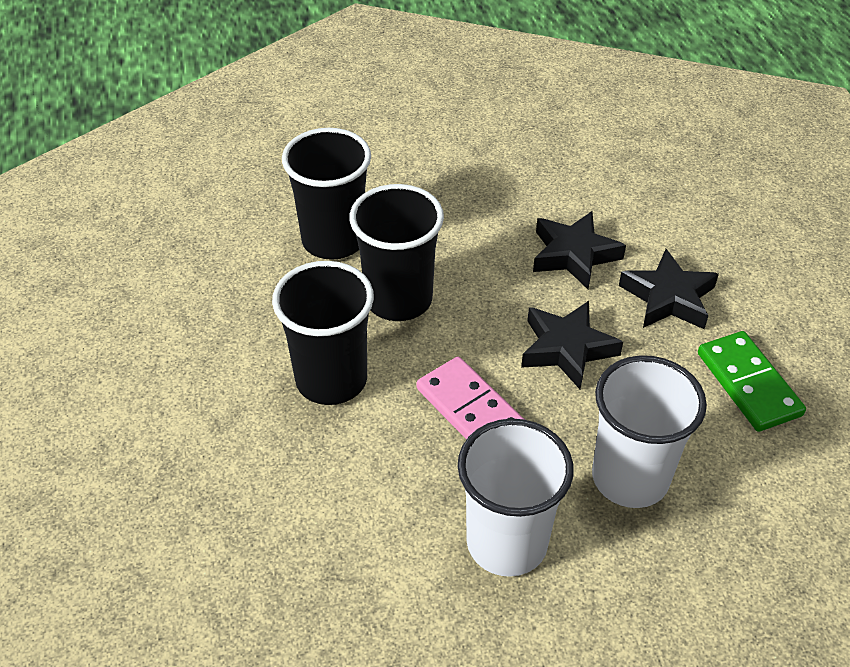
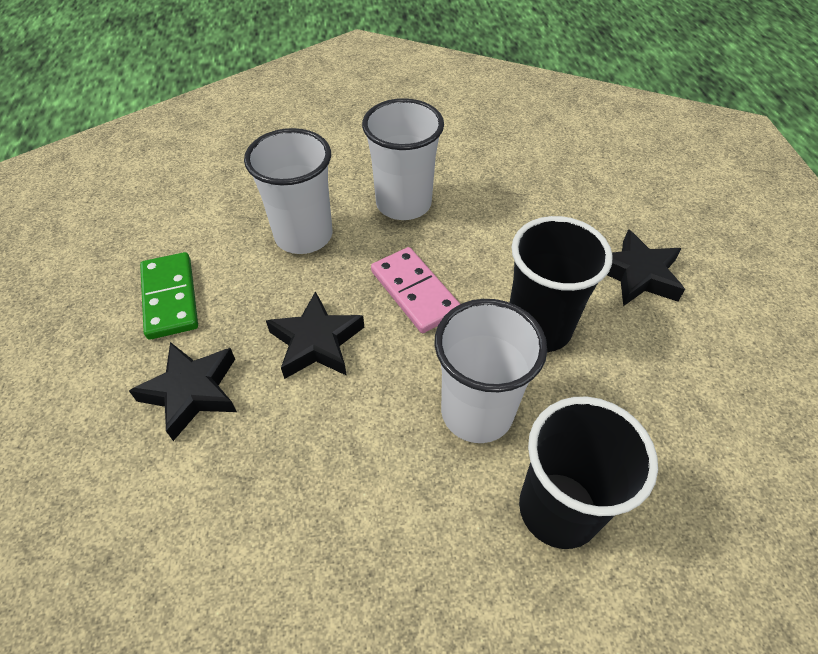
camera: 175 degrees left, 5 degrees up
black cup [350,184,444,321] -> white cup [435,299,547,443]
black star [533,211,626,289] -> black star moved to [607,229,685,306]

